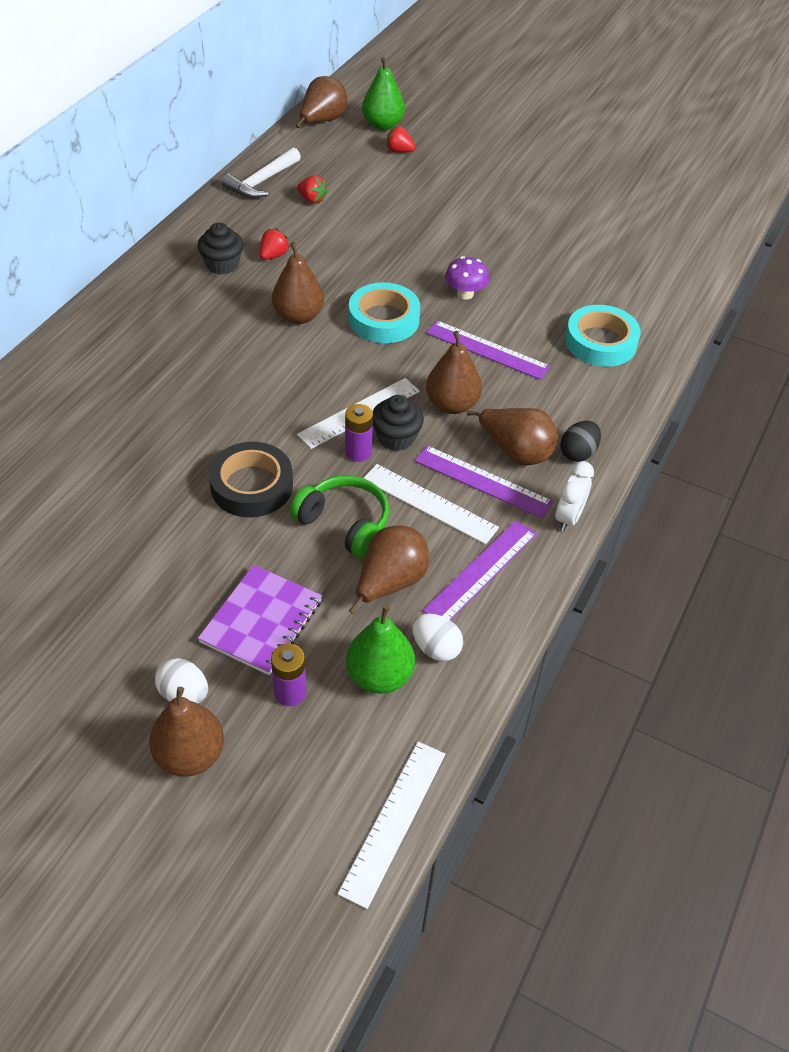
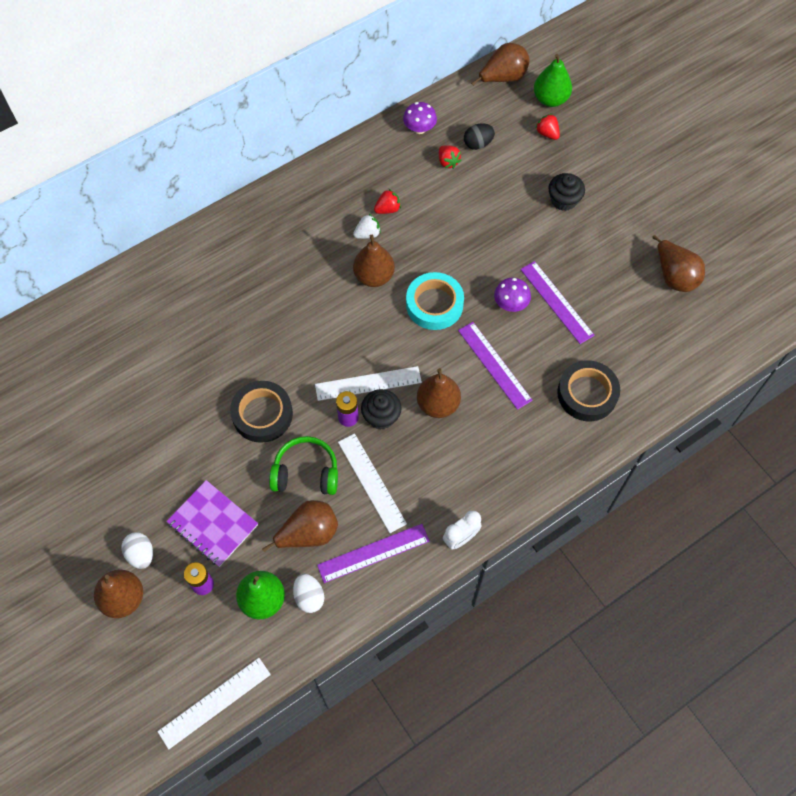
camera: 30 degrees right, 15 degrees up
black cupcake [197,223,243,275] -> black cupcake moved to [549,173,585,211]
purple notebook [198,565,322,675] -> purple notebook turned 75 degrees clockwise [166,480,258,567]
white hammer [222,147,301,198] -> purple mushroom [403,102,437,134]
green headphones [290,475,389,558] -> green headphones turned 60 degrees counterclockwise [269,436,338,495]
purple ruler [415,445,553,518] -> purple ruler moved to [520,261,595,344]
brown pear [466,408,558,466] -> brown pear moved to [652,235,705,292]
black egg [560,421,601,462] -> black egg moved to [464,123,495,150]
turquoise tape [565,305,641,367] -> black tape [557,360,620,421]
none -> white strawberry [353,214,381,239]

